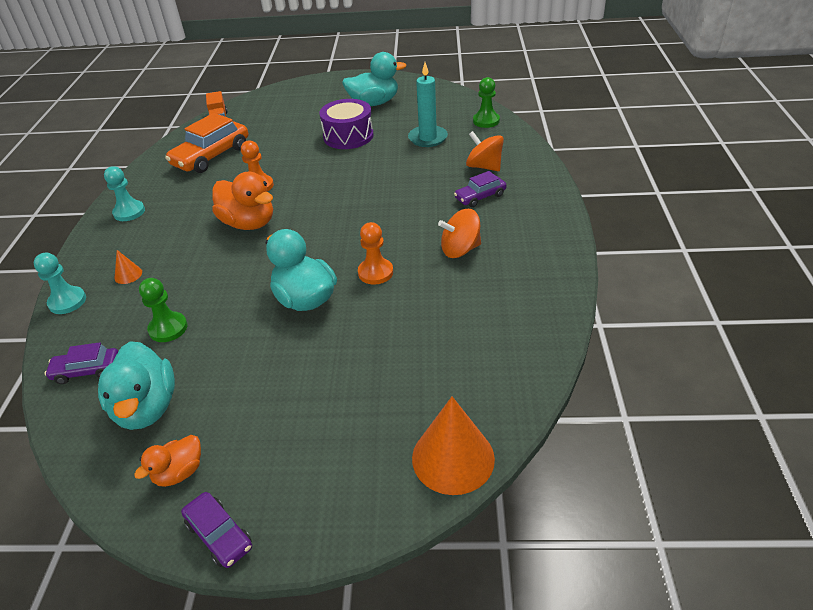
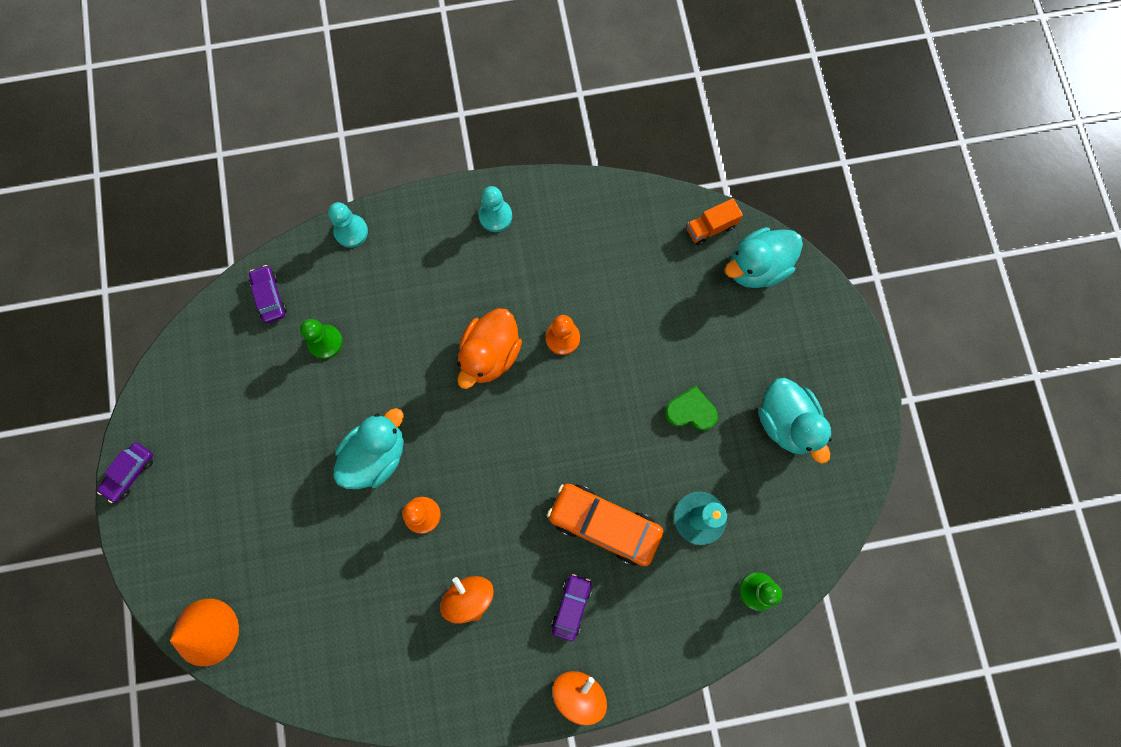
camera: 75 degrees right, 35 degrees up
turquoise duck [98,341,175,430] -> turquoise duck moved to [725,227,803,288]
orange cone [114,250,142,284] -> none
orange duck [134,435,201,487] -> none
orange car [165,113,248,173] -> orange car moved to [547,483,663,566]
purple drum [319,99,374,149] -> green heart [665,386,718,431]
purple car [454,171,506,207] -> purple car turned 60 degrees clockwise [552,574,592,641]
orange spinning top [466,131,504,171] -> orange spinning top moved to [553,671,607,725]

